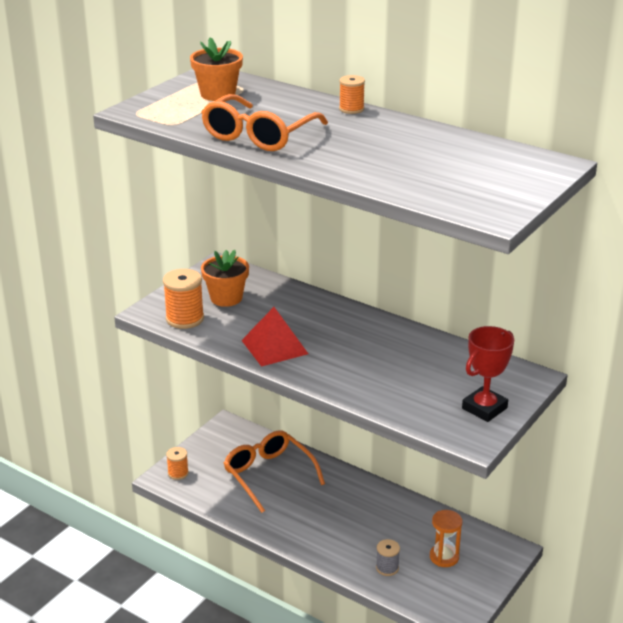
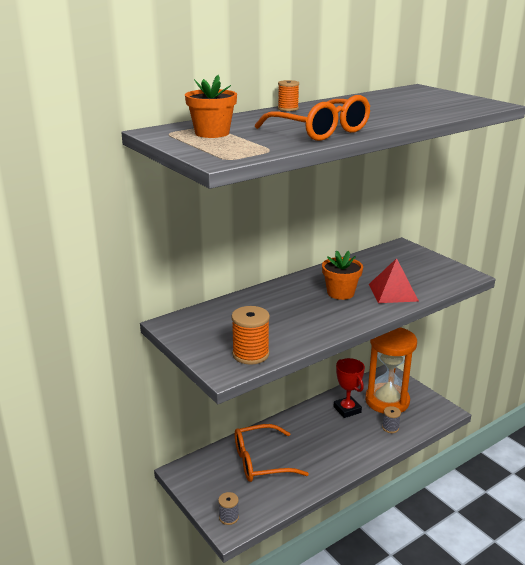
camera: 70 degrees left, 5 degrees down
orange spool [166,447,189,480] -> grey spool [218,492,239,525]
orange flower pot [201,250,249,307] -> orange flower pot moved to [322,250,363,300]
red pyramid [241,307,308,367] -> red pyramid moved to [369,258,419,303]
orange hourglass [430,510,462,567] -> orange hourglass [365,327,417,414], size x2.14
red trophy [462,326,514,422] -> red trophy moved to [334,358,365,418]

